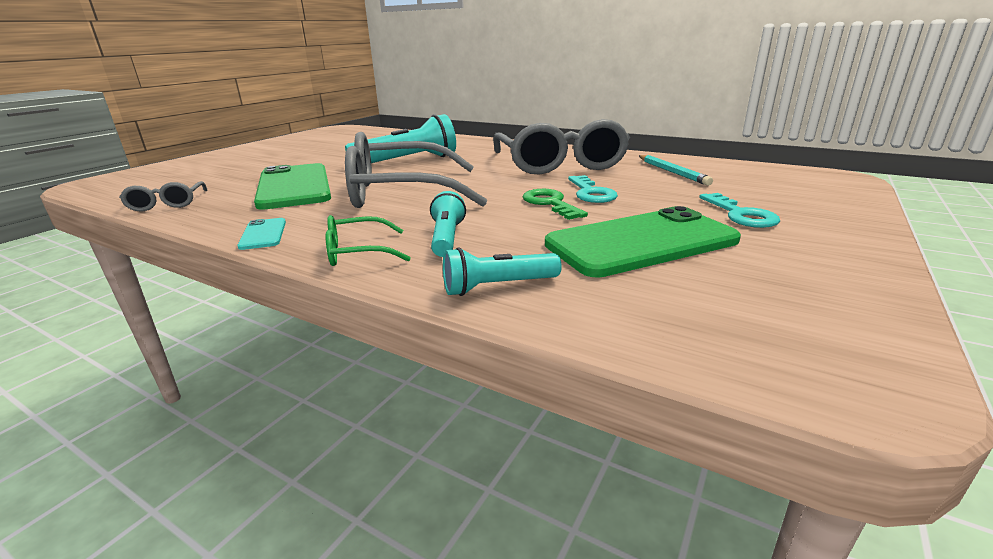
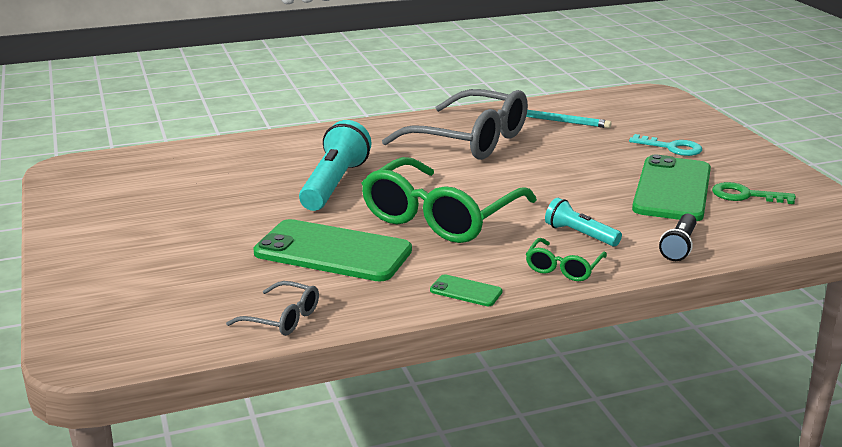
camera: 50 degrees left, 0 degrees up
turquoise phone [237,218,286,250] -> green phone [430,274,502,306]
grey glasses [345,132,488,208] -> green glasses [361,157,537,243]
turquoise flashlight [443,247,562,296] -> black flashlight [659,214,697,261]
green key [523,189,588,220] -> green key moved to [712,182,796,204]
turquoise key [568,175,618,203] -> none

